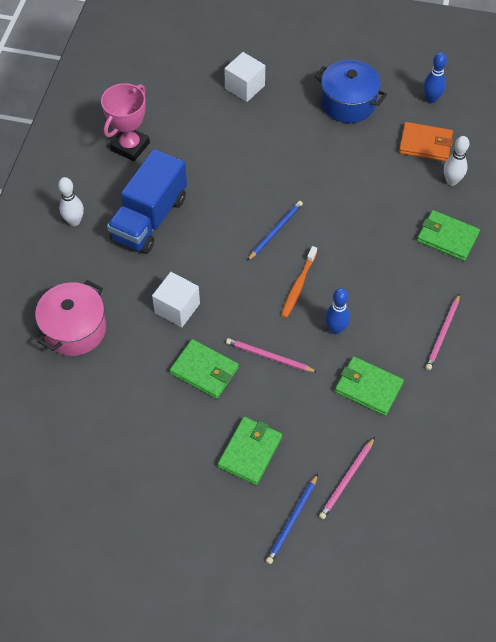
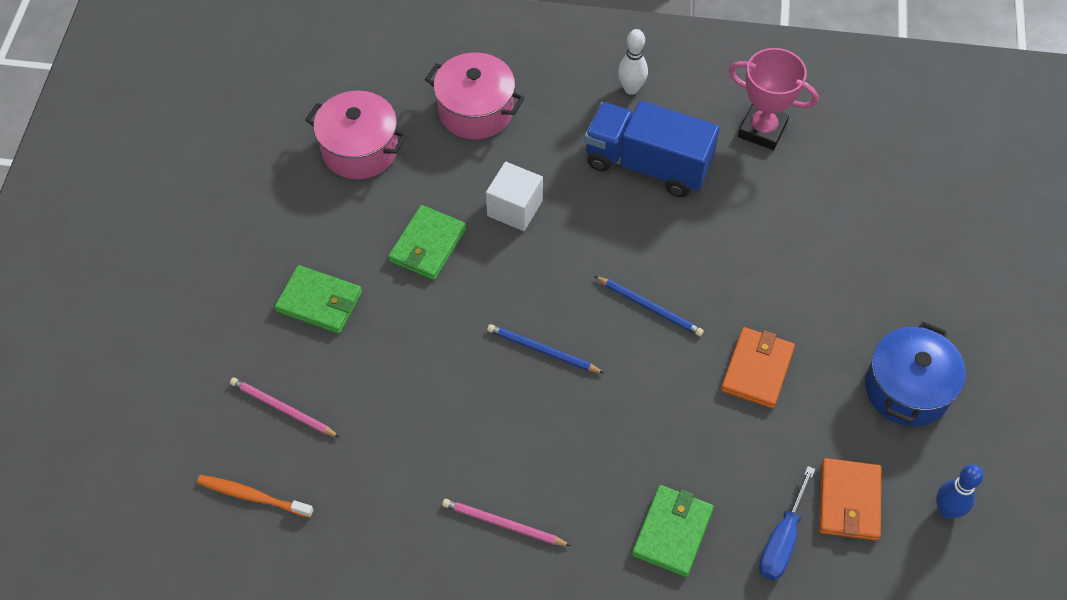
camera: 85 degrees right, 0 degrees up
white cube [224,52,265,102] -> none
pink pencil [226,338,317,372] -> none
blue pencil [266,474,318,564] -> blue pencil moved to [487,324,604,373]
orange toothbrush [281,246,317,318] -> orange toothbrush moved to [197,475,314,518]
blue bowling pin [325,288,350,334] -> none
green wallet [335,356,404,416] -> none
white bowling pin [444,136,469,186] -> blue screwdriver [759,466,815,581]
none -> pink pot [305,91,407,179]
none -> orange wallet [721,327,795,409]

